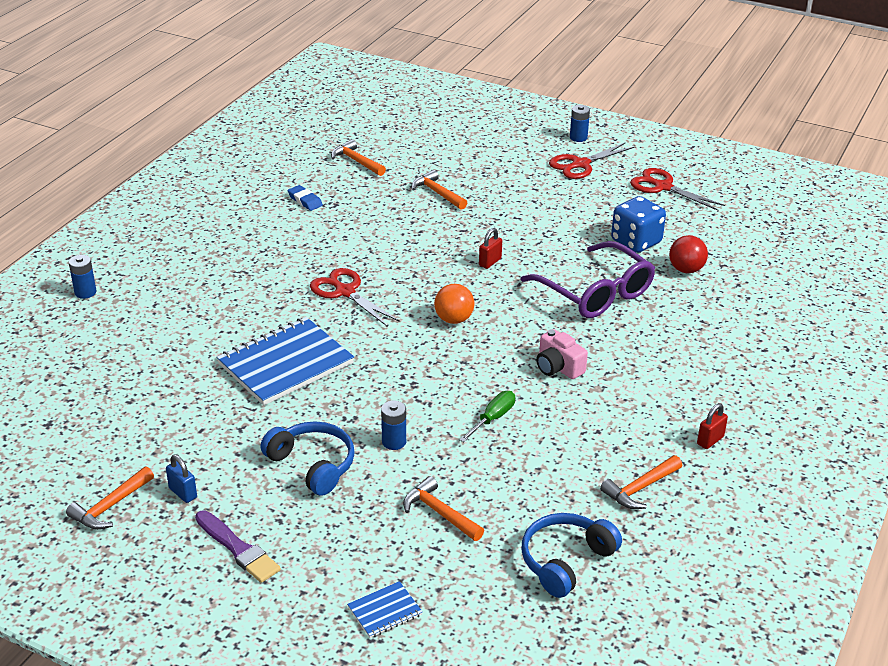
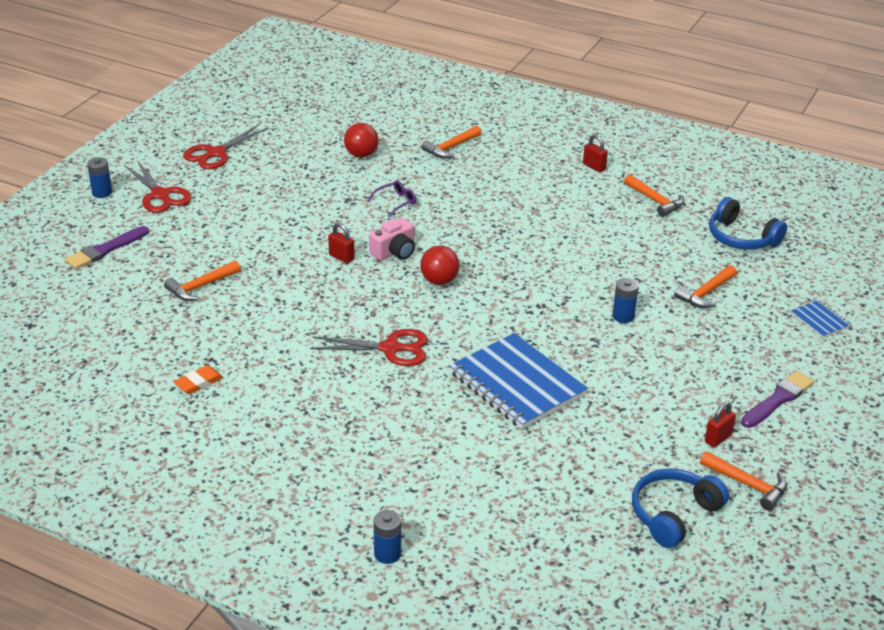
camera: 90 degrees left, 0 degrees up
blue padlock [166,455,197,503] -> red padlock [705,401,736,447]
blue headphones [261,421,355,496] -> blue headphones moved to [632,468,729,548]
blue eraser [288,185,323,211] -> orange eraser [174,365,223,394]
red scissors [310,268,400,327] -> red scissors turned 135 degrees counterclockwise [310,329,428,366]
orange hammer [331,139,386,176] -> orange hammer moved to [421,126,482,158]
orange ball [434,284,474,324] -> red ball [420,246,459,285]
green screwdriver [459,391,515,442] -> none
purple glasses [520,241,655,318] -> purple glasses [367,181,417,217], size x0.40
pink camera [536,329,588,379] -> pink camera moved to [369,218,415,260]
blue dice [611,196,666,253] -> none
none -> purple brush [65,226,149,269]

